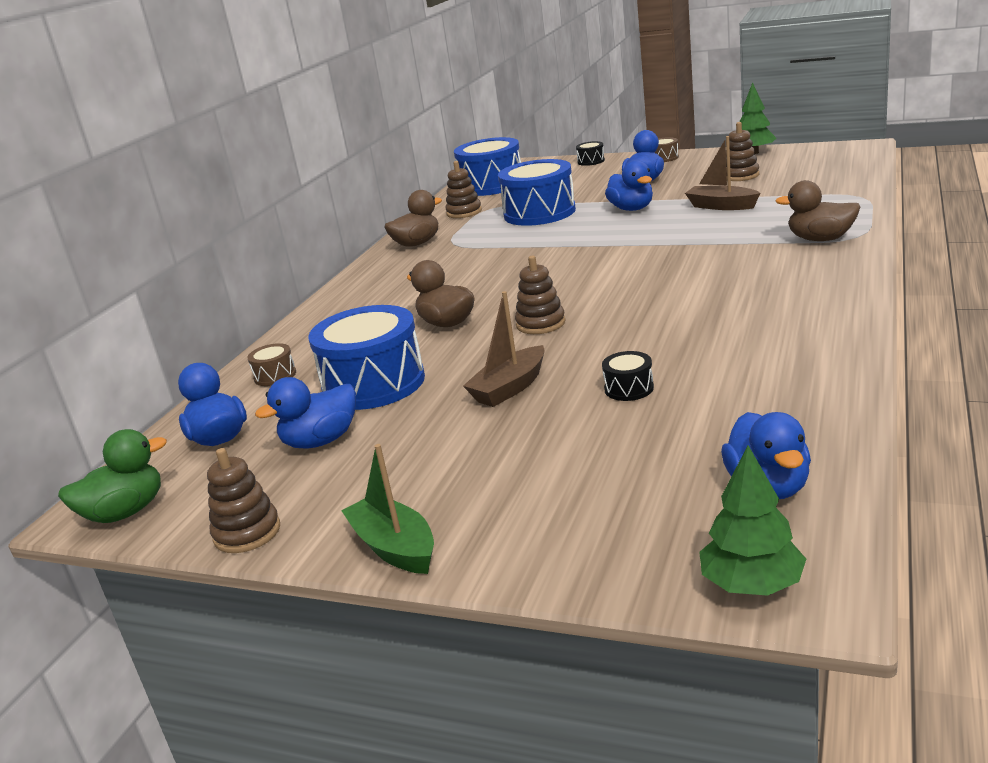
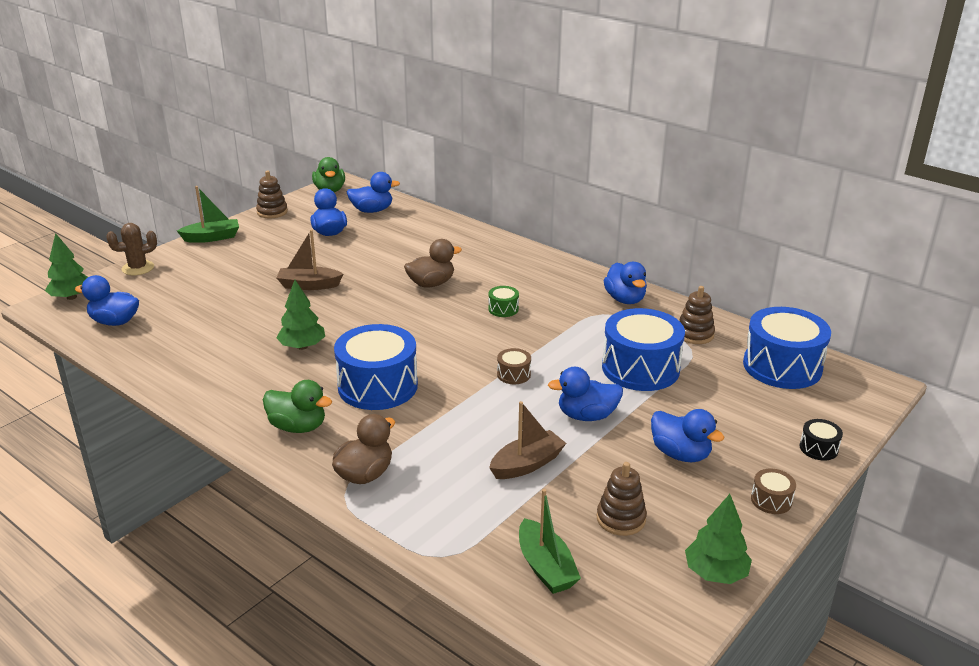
camera: 105 degrees right, 5 degrees up
brown drum [248,343,296,386] -> brown drum moved to [497,348,531,384]
blue drum [308,305,425,410] -> blue drum moved to [334,324,418,410]
brown duck [385,190,442,247] -> blue duck [604,262,647,304]
brown boat [463,291,545,407] -> brown boat turned 60 degrees counterclockwise [277,229,343,290]
brown stacking toy [515,256,565,334] -> none
black drum [602,351,654,401] -> none
none -> brown cactus [106,223,157,275]
none -> green duck [263,380,332,433]
none -> green tree [276,280,325,350]
none -> green drum [488,286,519,317]
none -> green boat [519,489,581,594]

